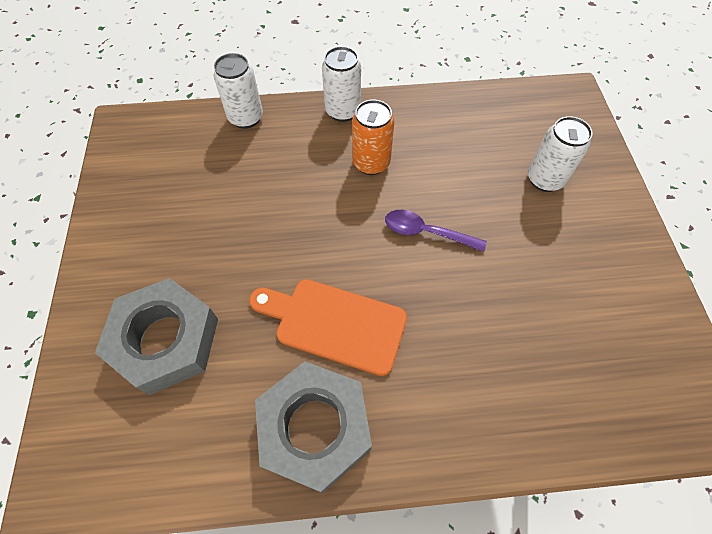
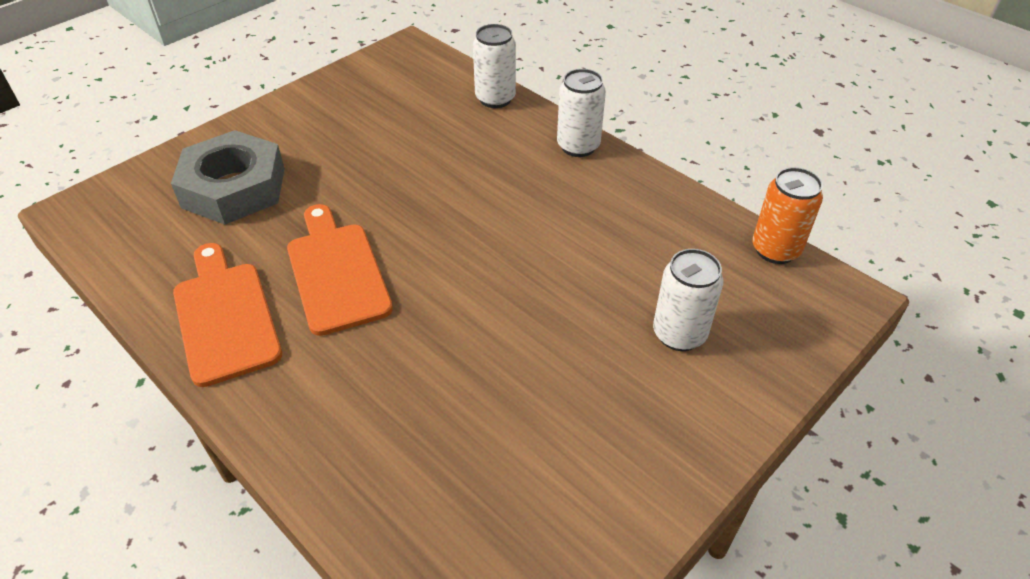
camera: 50 degrees right, 15 degrees down
grey nut [255,361,372,493] -> orange cutting board [173,243,282,387]
orange can [352,100,394,175] -> orange can moved to [752,167,823,264]
purple spoon [385,210,487,252] -> none

